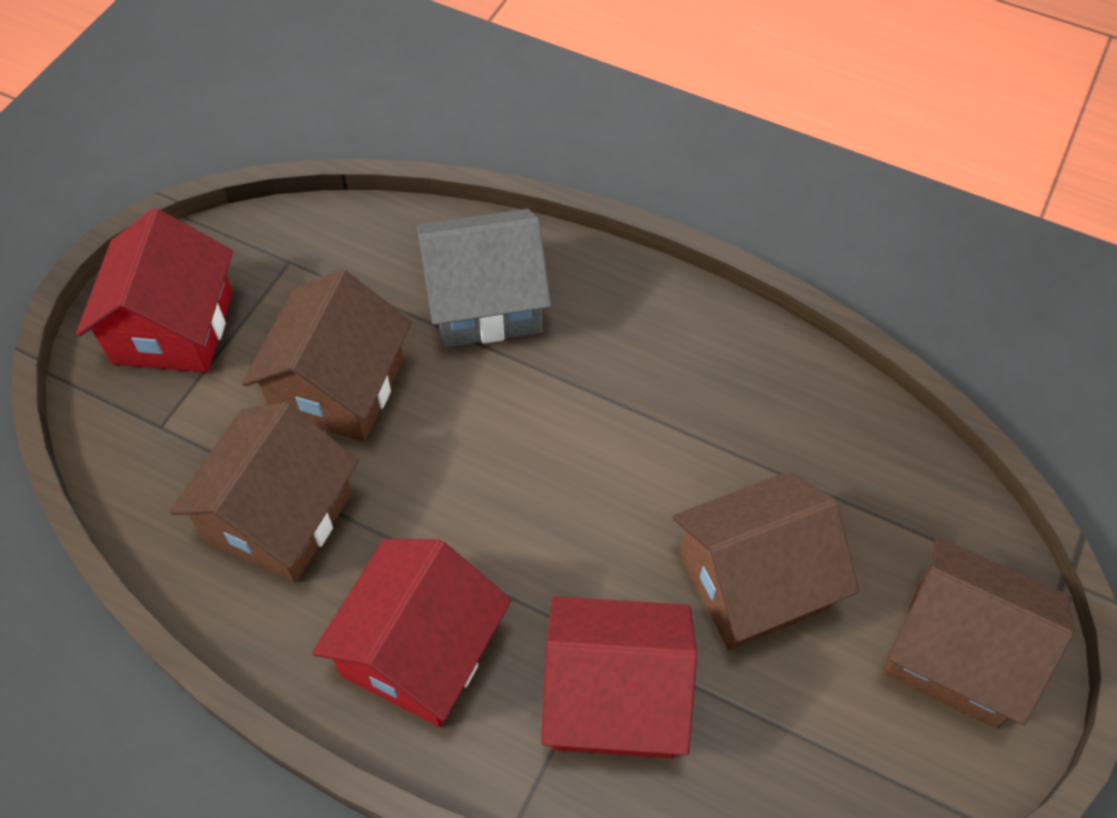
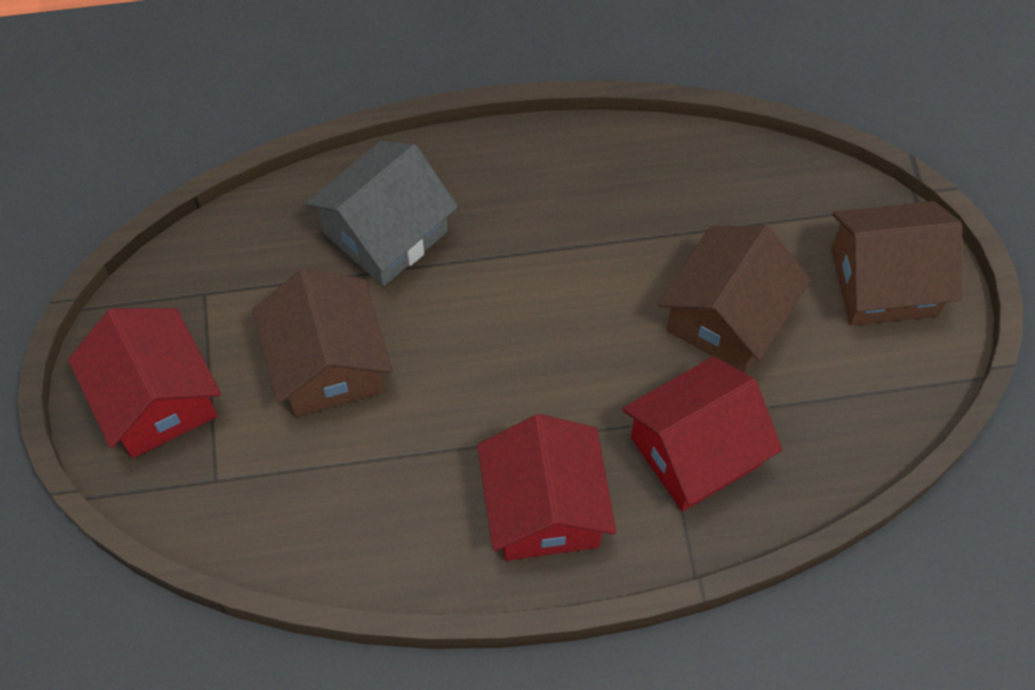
camera: 35 degrees left, 5 degrees up
brown house [169,402,359,583] -> none

